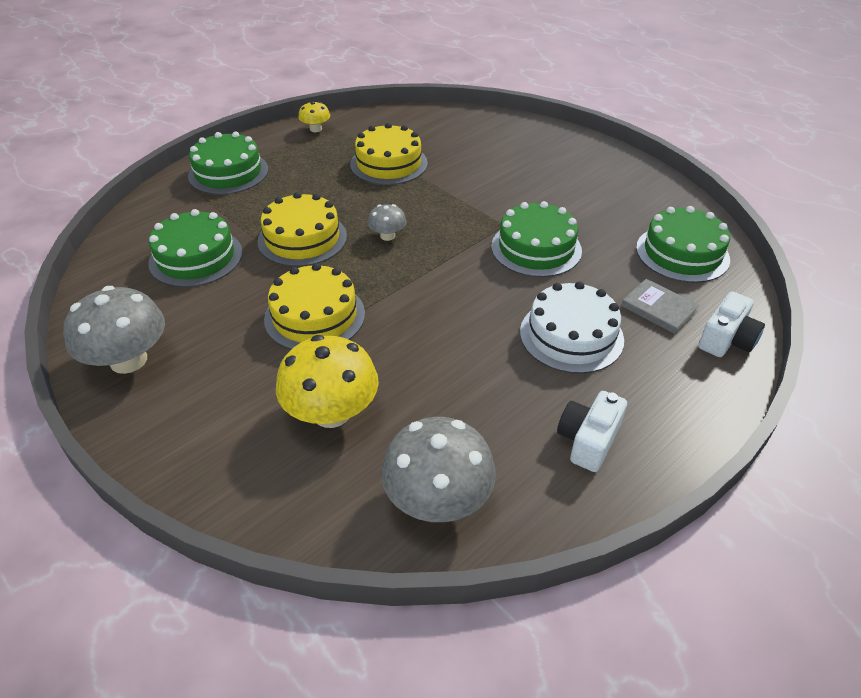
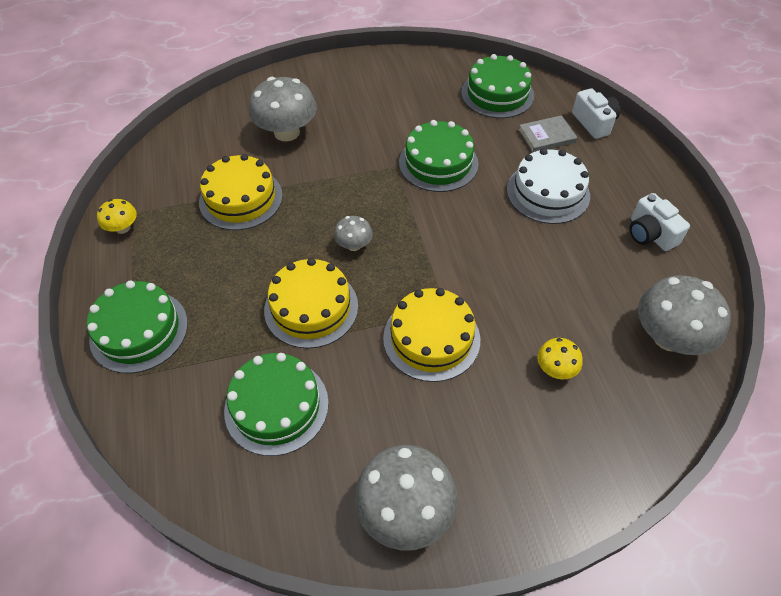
camera: 60 degrees left, 10 degrees up
yellow mushroom [276,335,379,428] -> yellow mushroom [537,338,582,379], size x0.51
none -> grey mushroom [249,77,317,141]

